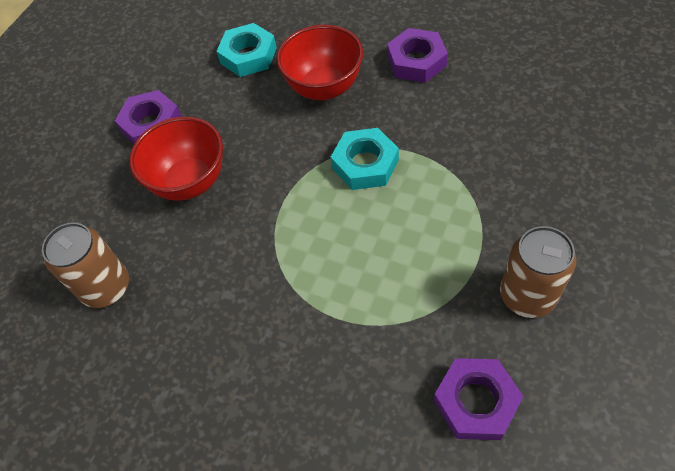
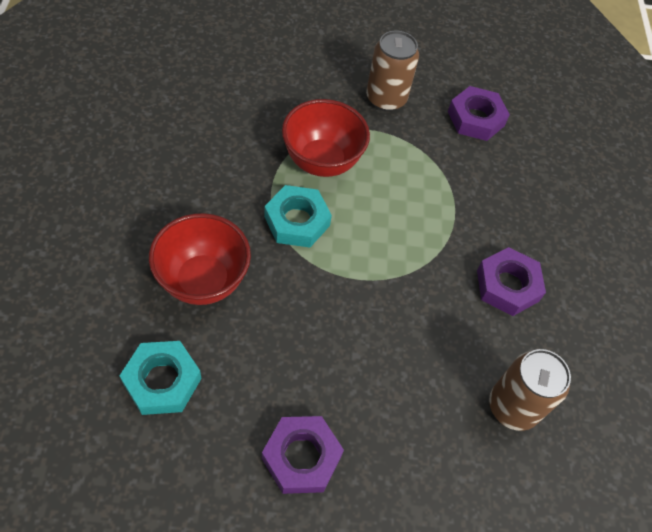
camera: 125 degrees left, 0 degrees up
red bowl [129,116,223,201] -> red bowl moved to [282,99,370,177]
purple nut [387,28,448,83] -> purple nut moved to [477,247,546,316]

